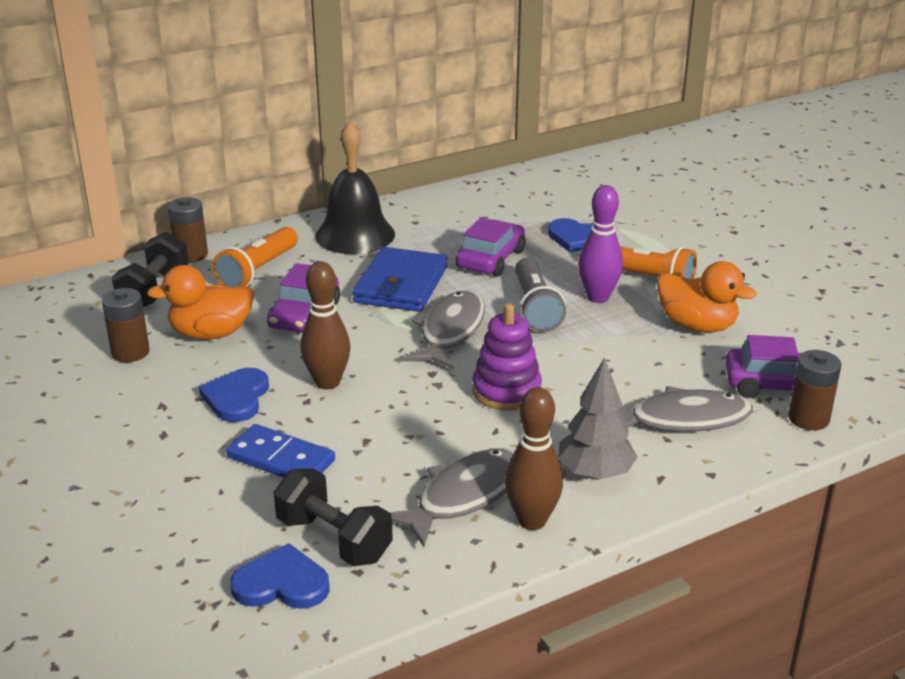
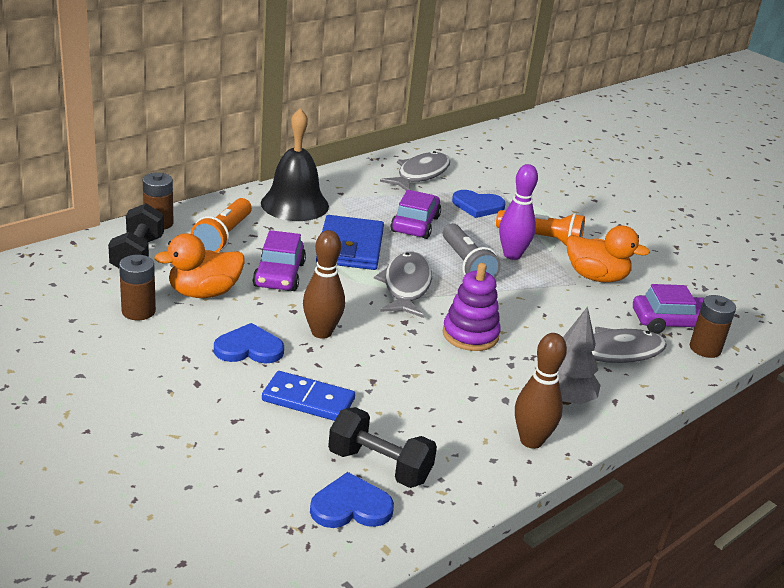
camera: 15 degrees left, 0 degrees up
blue heart [199,368,269,422] -> blue heart turned 90 degrees clockwise [214,323,284,364]
grey fish [390,448,515,547] -> grey fish moved to [380,151,450,191]

